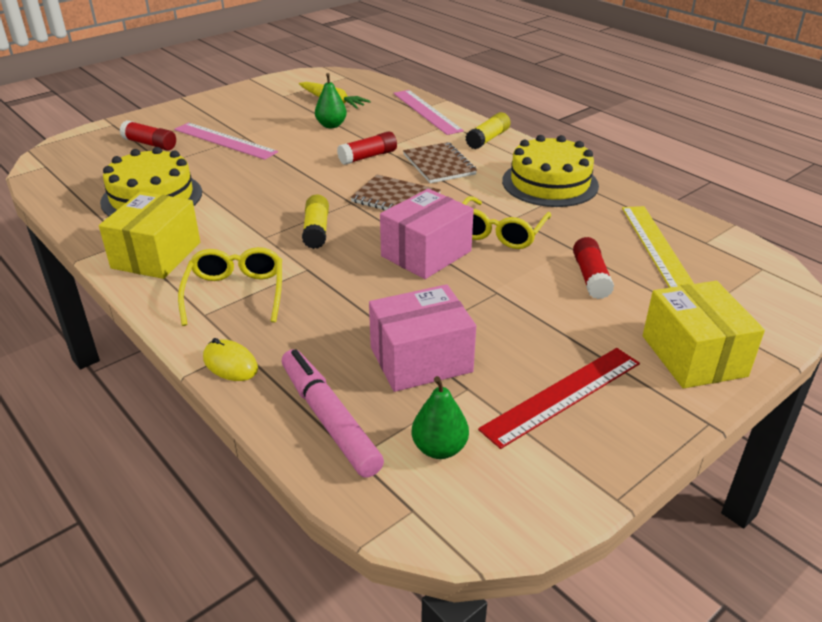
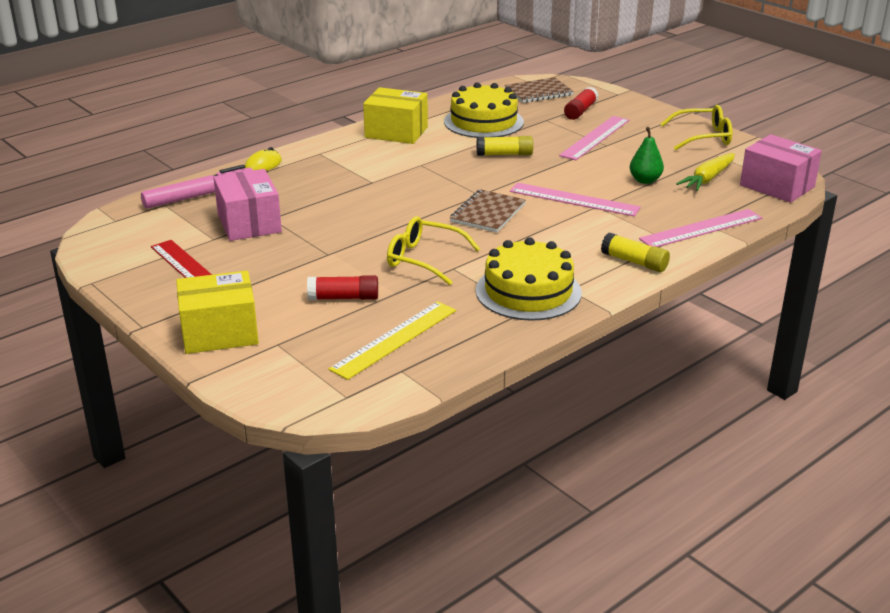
camera: 90 degrees right, 5 degrees down
yellow glasses [178,247,282,326] -> yellow glasses moved to [661,105,732,150]
yellow glue stick [302,195,329,249] -> yellow glue stick moved to [477,136,533,156]
red glue stick [337,131,397,165] -> pink ruler [510,183,641,217]
pink box [380,189,474,279] -> pink box moved to [740,134,822,203]
brown notebook [403,142,477,183] -> brown notebook moved to [505,77,574,103]
green pear [412,376,469,459] -> none
yellow ruler [622,206,694,288] -> yellow ruler turned 45 degrees counterclockwise [329,301,456,380]

